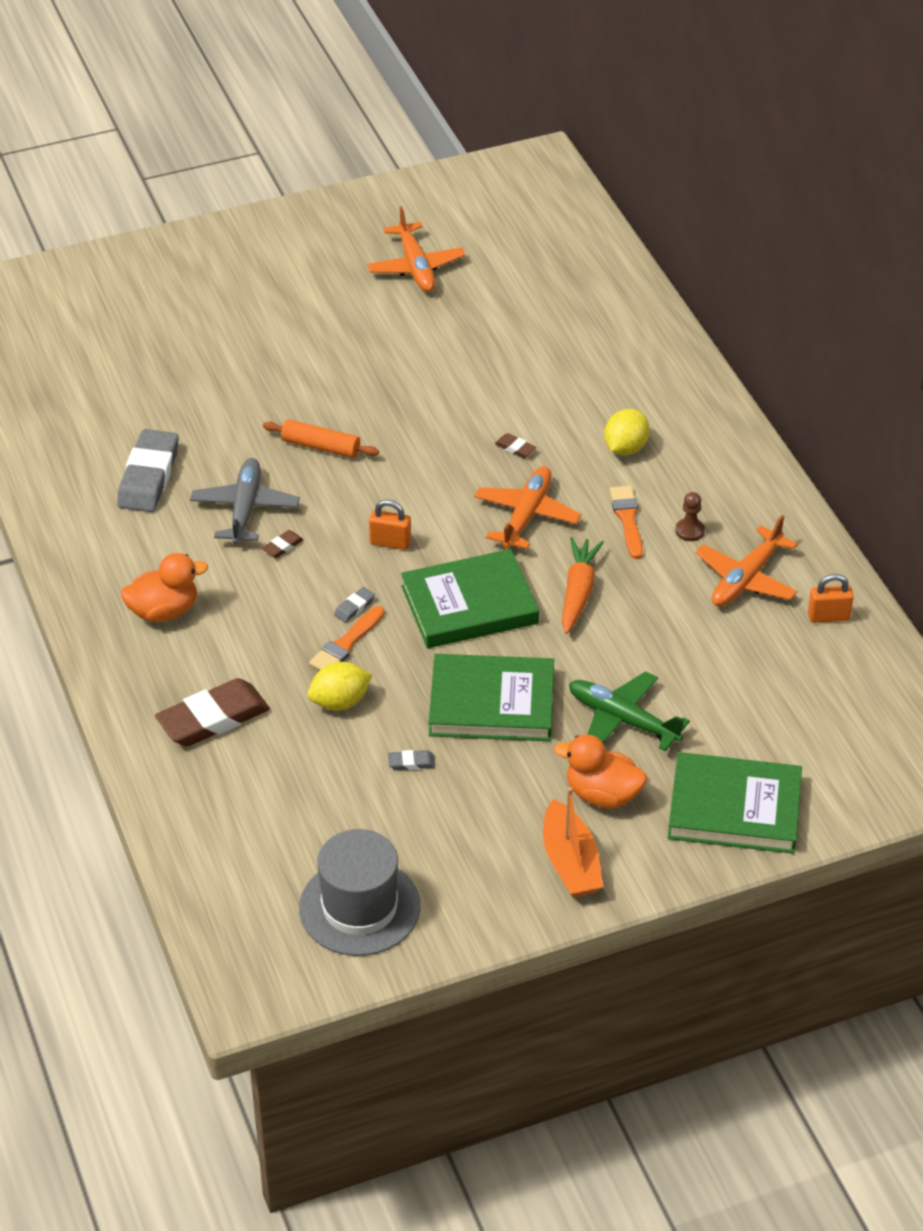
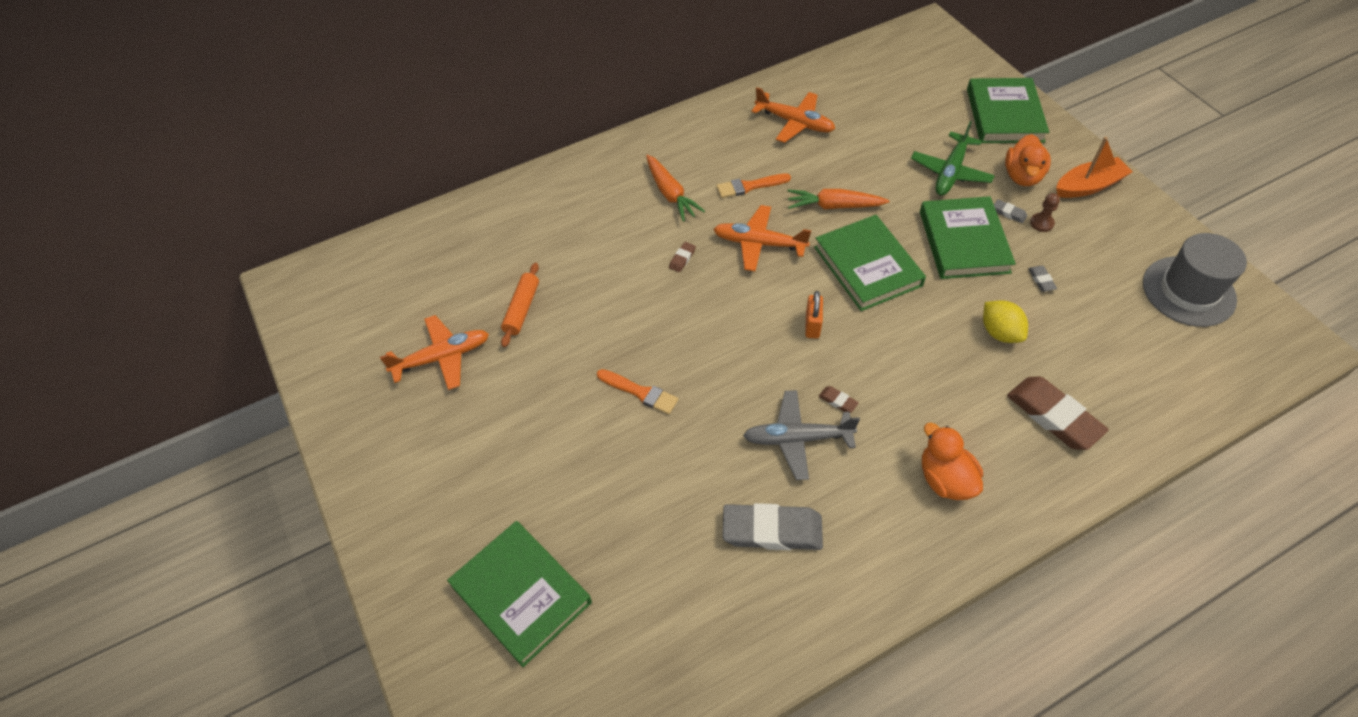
camera: 95 degrees left, 10 degrees up
orange rolling pin [263,419,379,458] -> orange rolling pin moved to [501,263,539,347]
orange brush [309,606,385,671] -> orange brush moved to [597,369,679,415]
grey eraser [334,587,375,622] -> grey eraser moved to [994,199,1027,223]
yellow lemon [604,409,650,455] -> orange carrot [646,155,705,222]
brown pawn [675,492,705,541] -> brown pawn moved to [1030,193,1060,232]
orange padlock [808,574,854,623] -> none
none -> green book [447,521,592,667]

